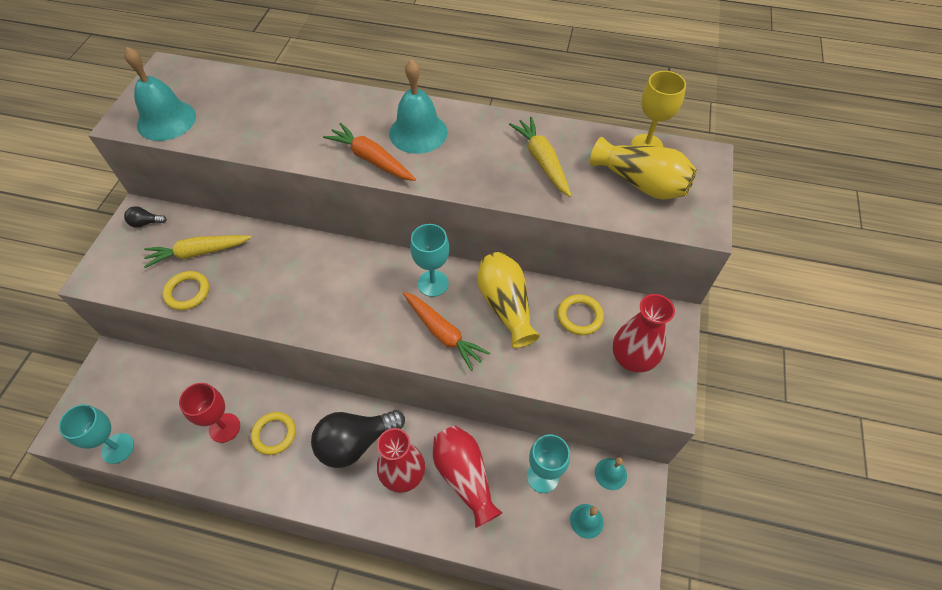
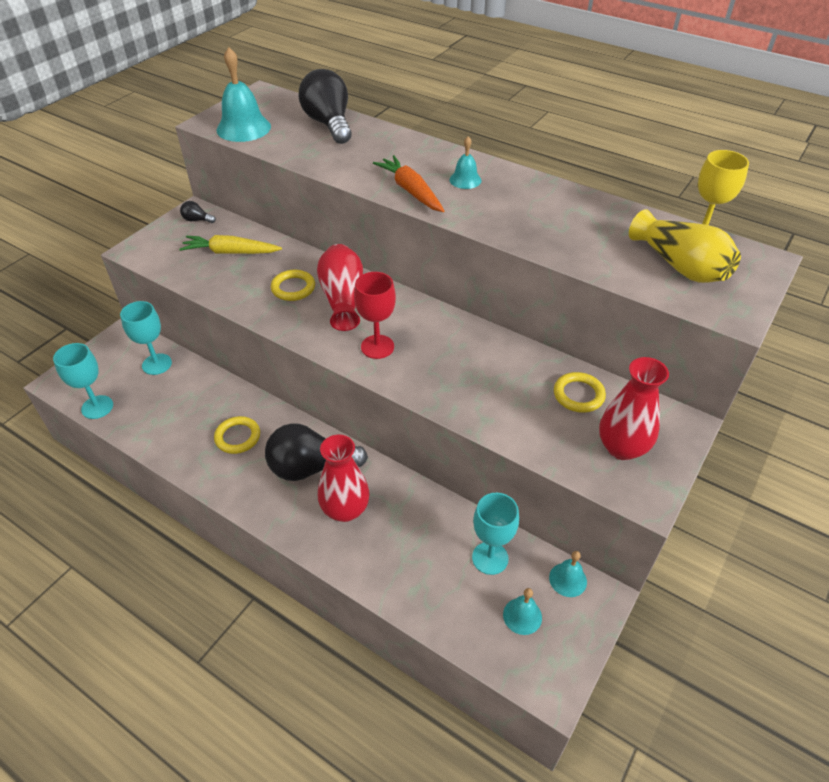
camera: 20 degrees right, 10 degrees down
yellow ring [162,271,209,310] -> yellow ring moved to [271,270,315,301]
red goblet [179,383,240,443] -> red goblet moved to [354,272,396,359]
turquoise bell [389,59,447,154] -> turquoise bell [449,136,482,189], size x0.54
orange carrot [403,292,490,371] -> none
turquoise goblet [410,224,449,297] -> turquoise goblet moved to [120,301,172,375]
red vase [433,426,502,528] -> red vase moved to [317,244,363,331]
yellow vase [477,252,540,348] -> none
yellow carrot [509,117,572,197] -> none
none -> black light bulb [299,69,352,144]

